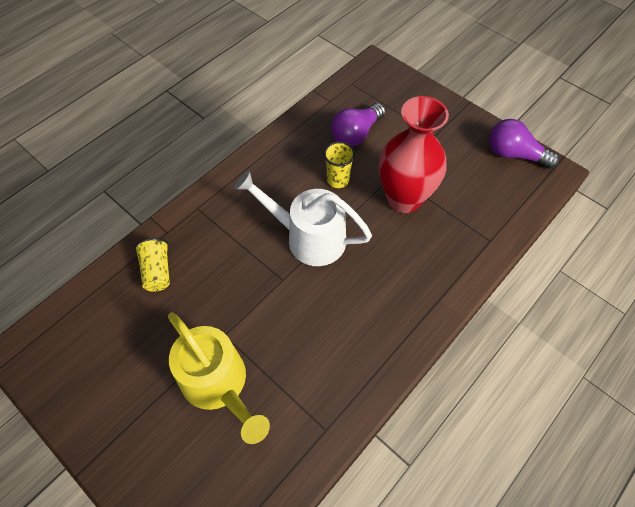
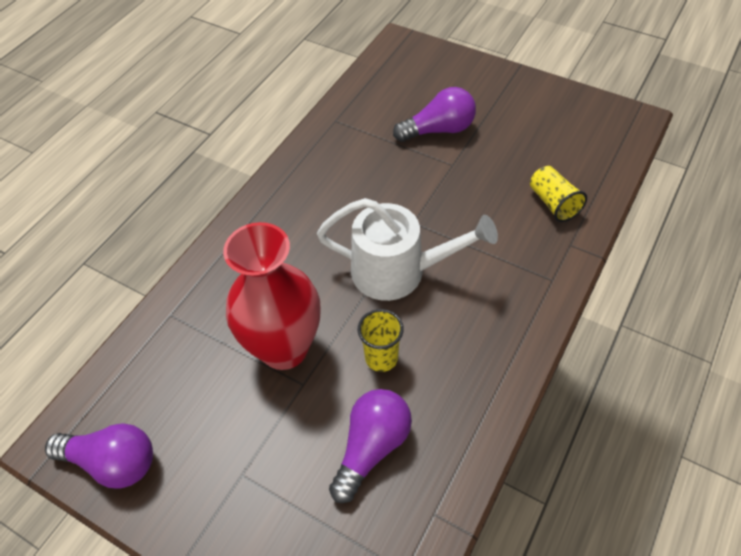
camera: 170 degrees right, 5 degrees down
yellow watering can [168,312,270,444] -> purple light bulb [393,87,476,142]

